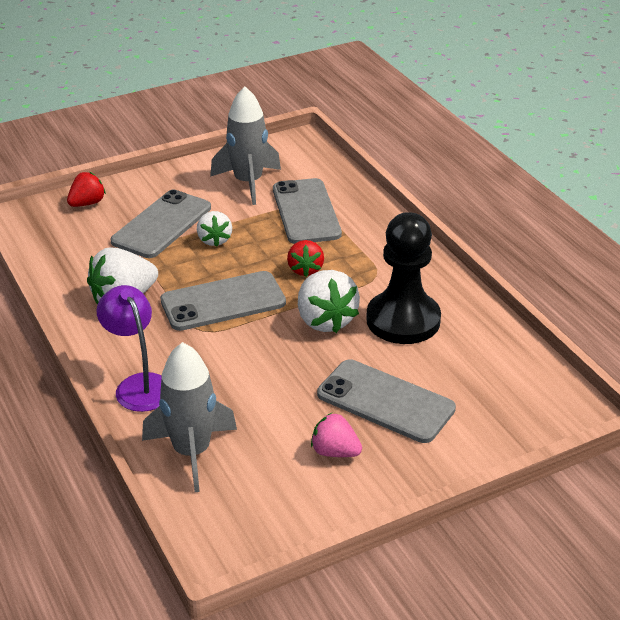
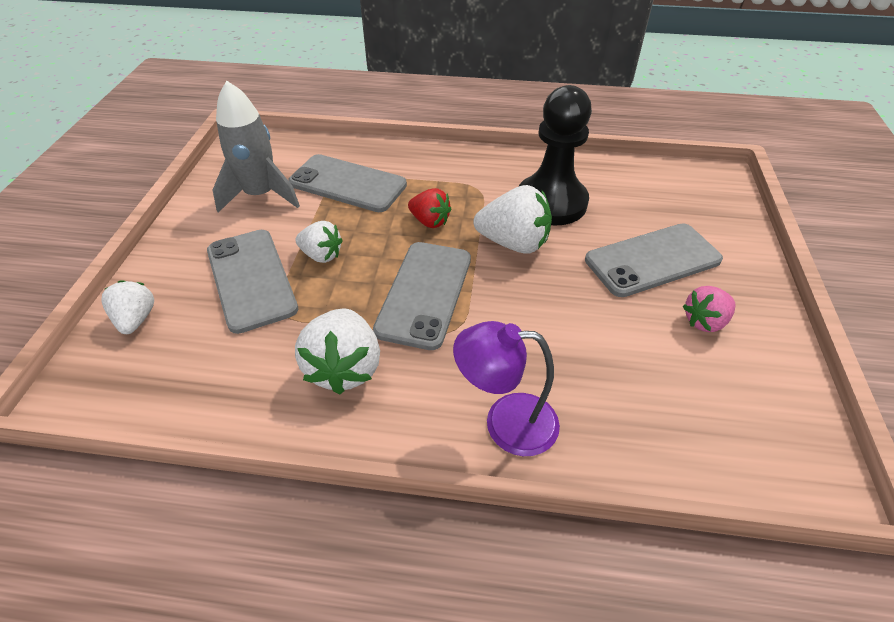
camera: 55 degrees left, 10 degrees up
red strawberry [67,172,106,207] -> white strawberry [101,280,154,334]
grey rocket [142,342,237,492] -> none

